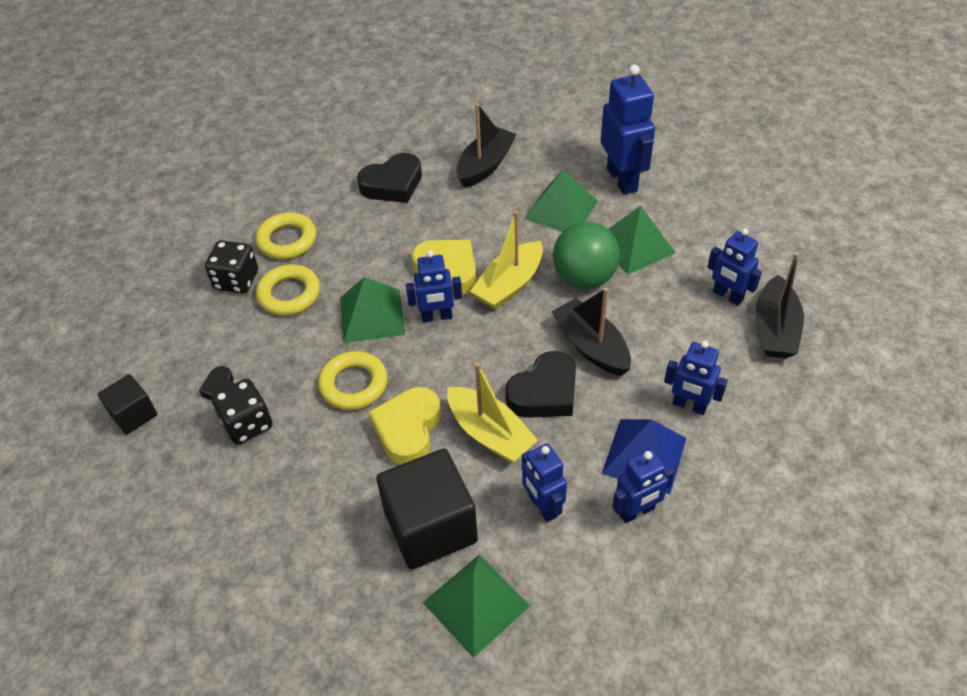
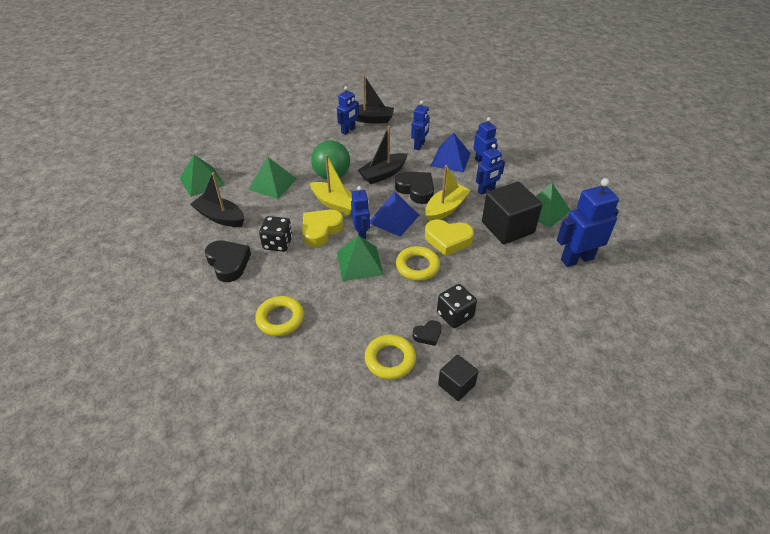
camera: 95 degrees left, 5 degrees down
black dice [205,240,258,294] -> black dice moved to [259,216,292,252]
yellow ring [256,264,320,316] -> yellow ring moved to [365,334,416,380]
blue robot [601,64,655,195] -> blue robot moved to [557,178,619,267]
green pyramid [608,206,676,275] -> green pyramid moved to [180,155,225,197]
none -> blue pyramid [370,191,419,237]

